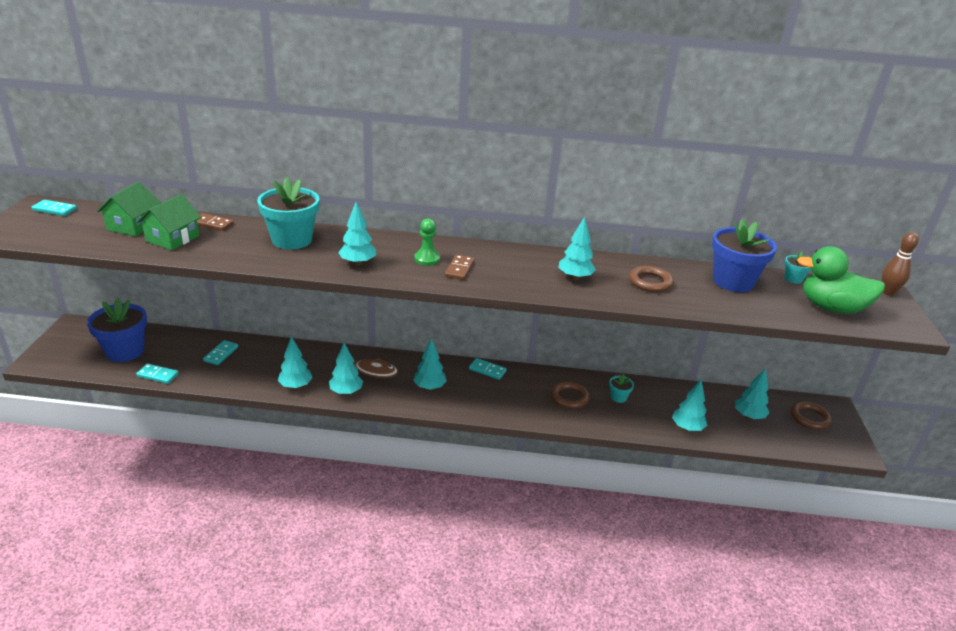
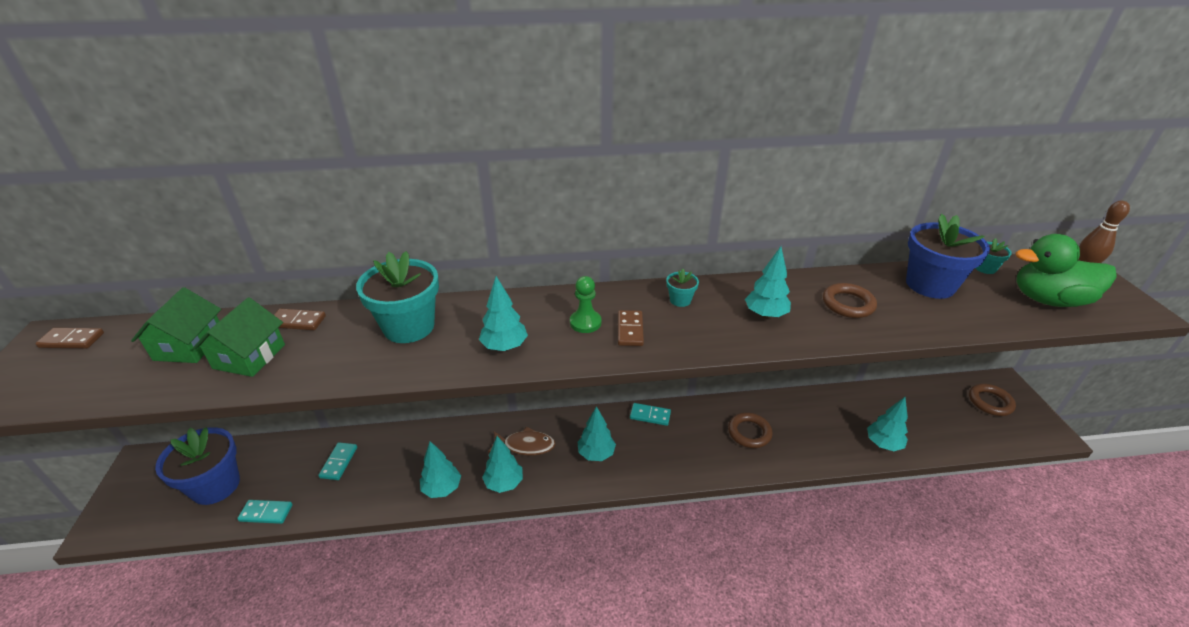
camera: 10 degrees left, 5 degrees up
turquoise domino [32,200,77,216] -> brown domino [35,328,104,348]
turquoise flower pot [609,374,634,403] -> turquoise flower pot moved to [666,269,699,307]
turquoise tree [735,368,770,419] -> none

